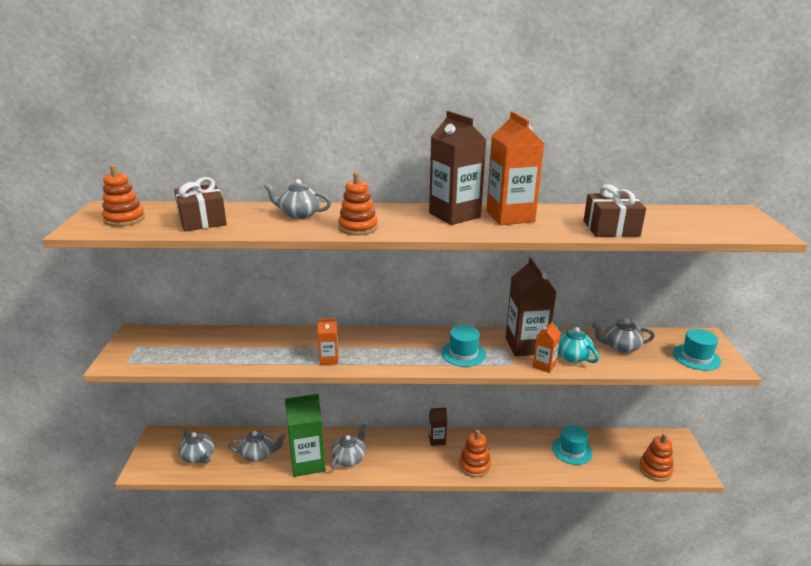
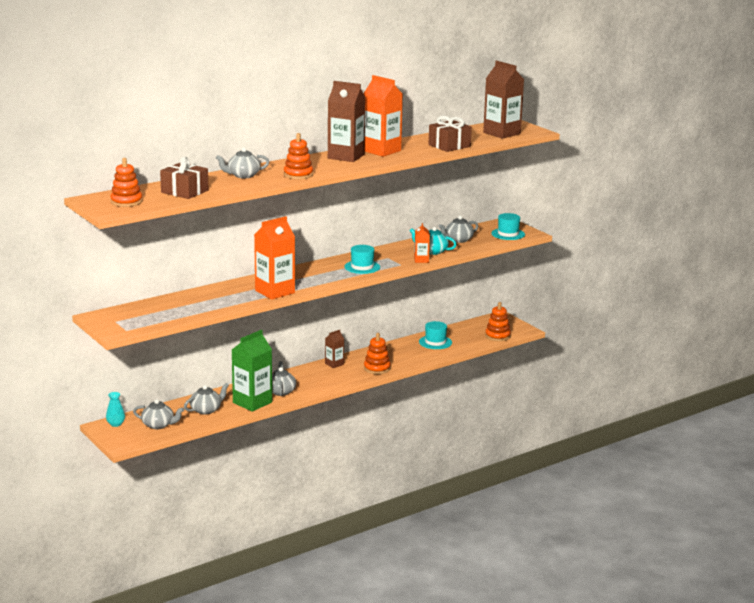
camera: 35 degrees left, 5 degrees down
orange carton [318,318,339,365] -> orange carton [254,216,295,300], size x1.96
brown carton [505,258,556,356] -> brown carton moved to [483,61,524,139]
none -> turquoise vase [106,392,125,427]

